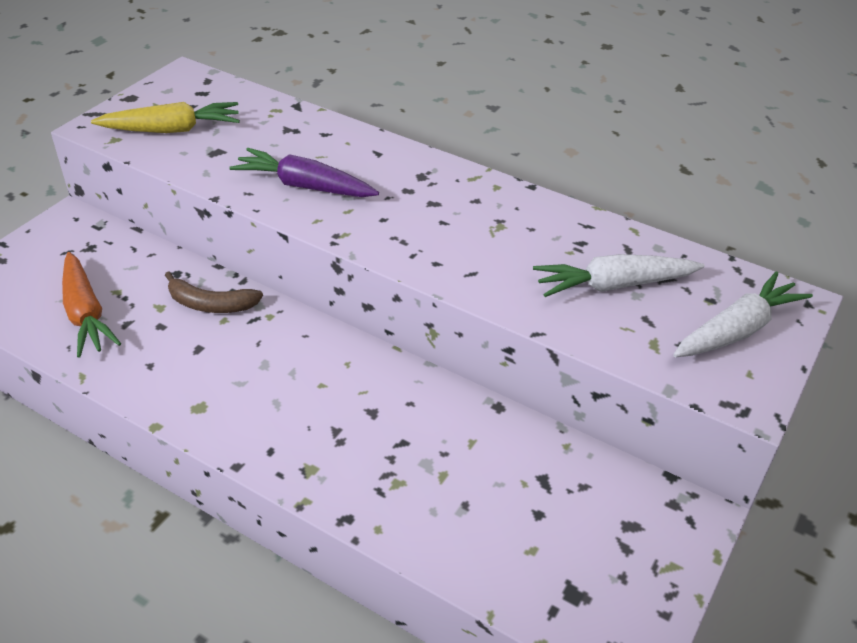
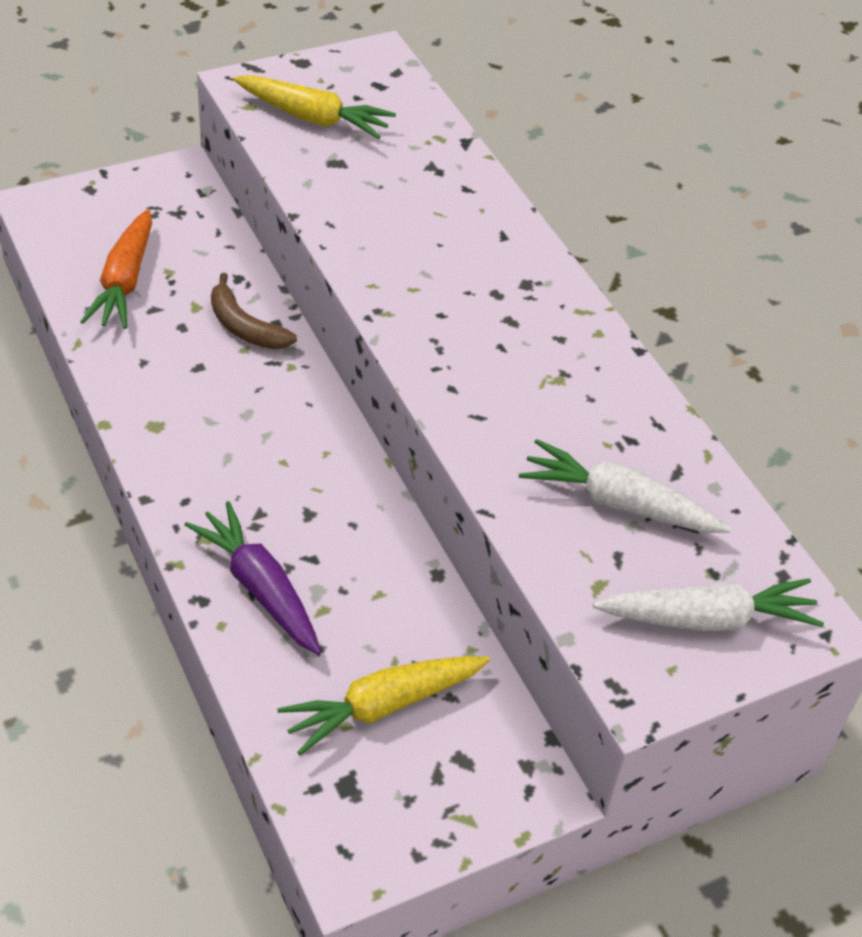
camera: 30 degrees right, 5 degrees up
purple carrot [229,148,379,197] -> purple carrot moved to [185,501,321,655]
none -> yellow carrot [277,656,490,755]

